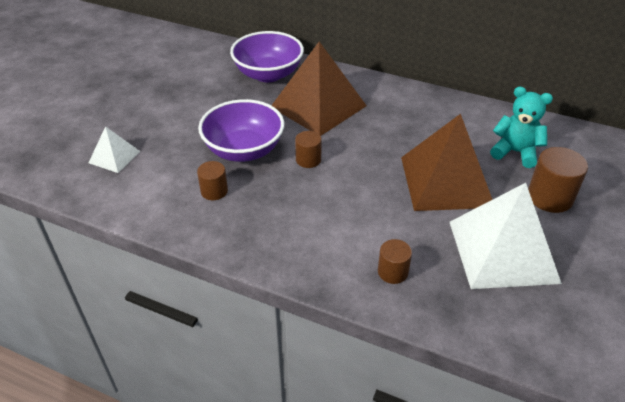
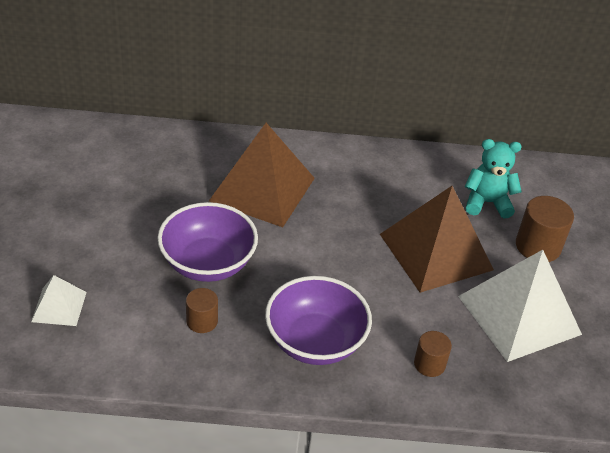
camera: 25 degrees left, 0 degrees up
purple bowl [230,31,304,82] -> purple bowl moved to [265,276,372,365]
brown cylinder [295,131,322,168] -> none

